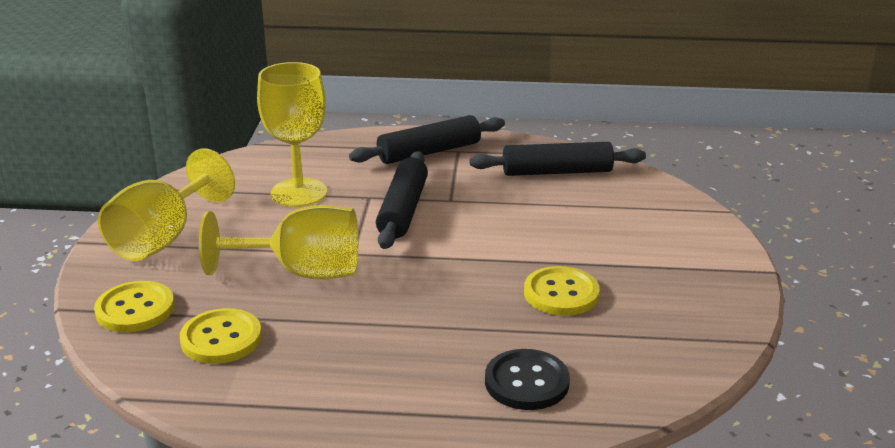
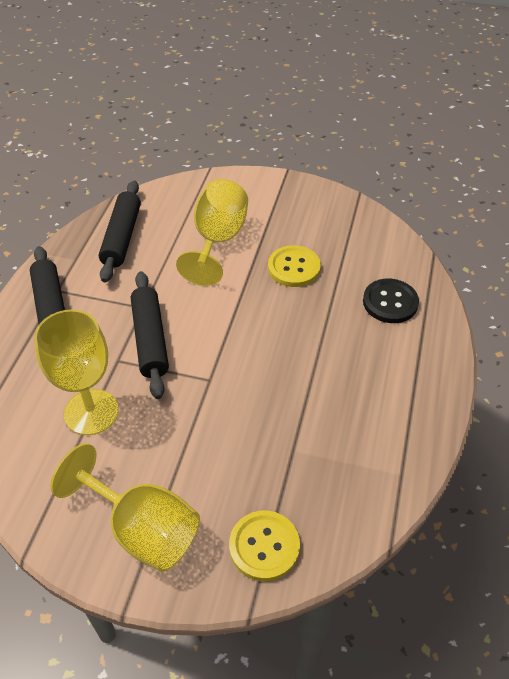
camera: 80 degrees left, 20 degrees up
yellow button [180,308,262,364] -> none
yellow goblet [199,205,358,279] -> yellow goblet moved to [176,179,248,286]
black rolling pin [376,151,428,249] -> black rolling pin turned 60 degrees clockwise [131,271,169,399]

